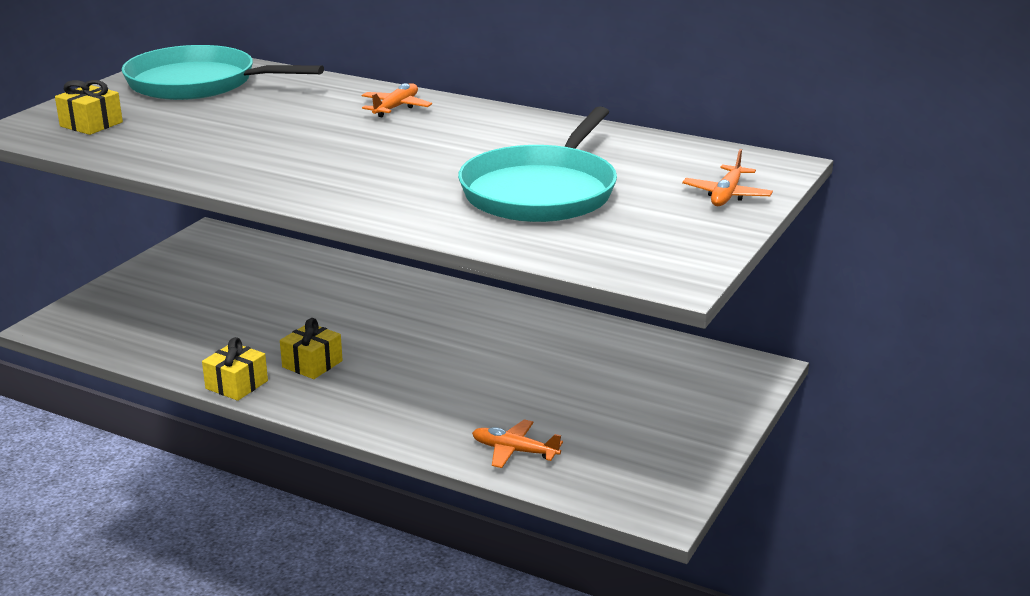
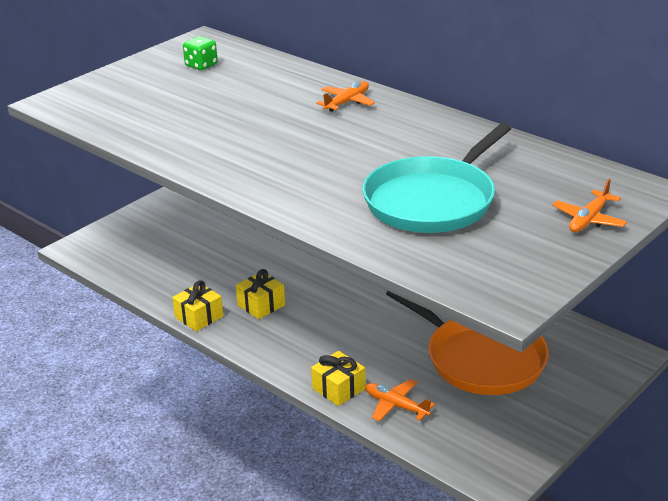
camera: 15 degrees right, 5 degrees up
yellow gift [55,80,123,135] -> yellow gift moved to [311,351,365,406]
turquoise pan [122,45,324,100] -> green dice [183,36,218,70]
none -> orange pan [386,291,549,395]

